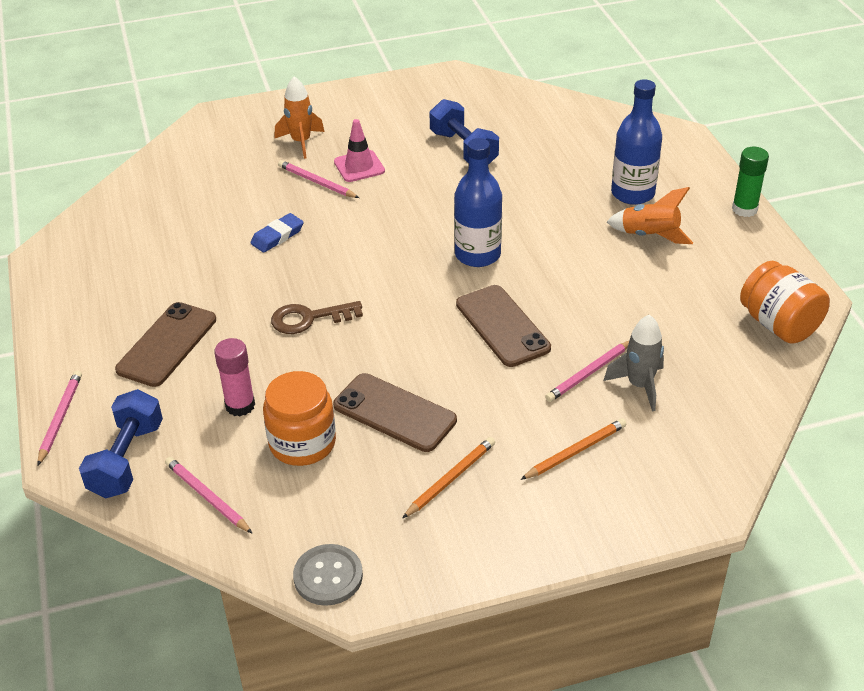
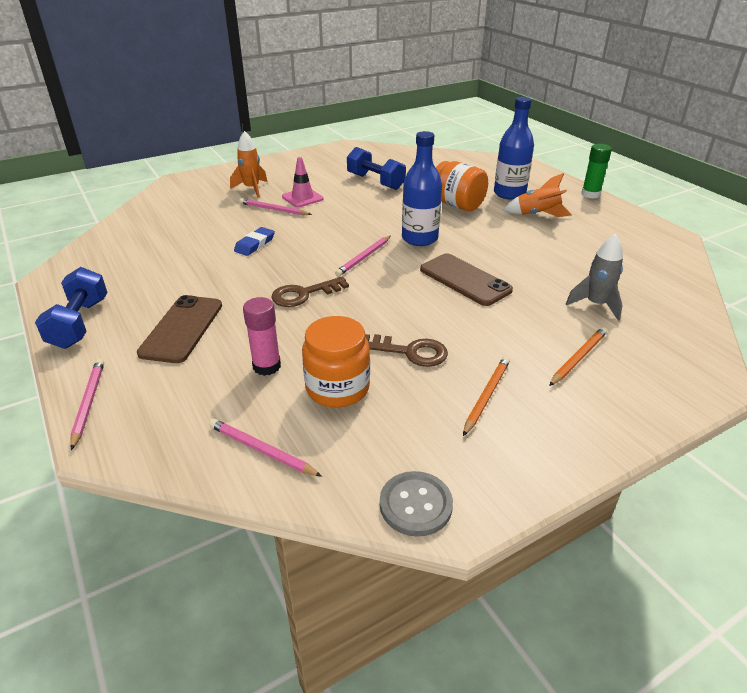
camera: 15 degrees left, 5 degrees down
blue dumbbell [79,389,163,498] -> blue dumbbell moved to [35,267,107,349]
brown phone [333,373,457,452] -> brown key [365,334,448,367]
pink pencil [545,341,629,402] -> pink pencil moved to [335,236,391,277]
orange jar [740,261,830,344] -> orange jar moved to [436,161,488,211]

